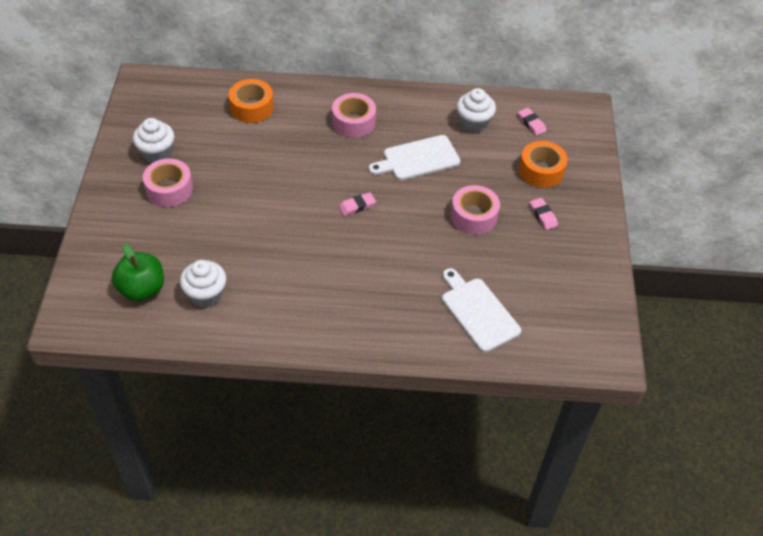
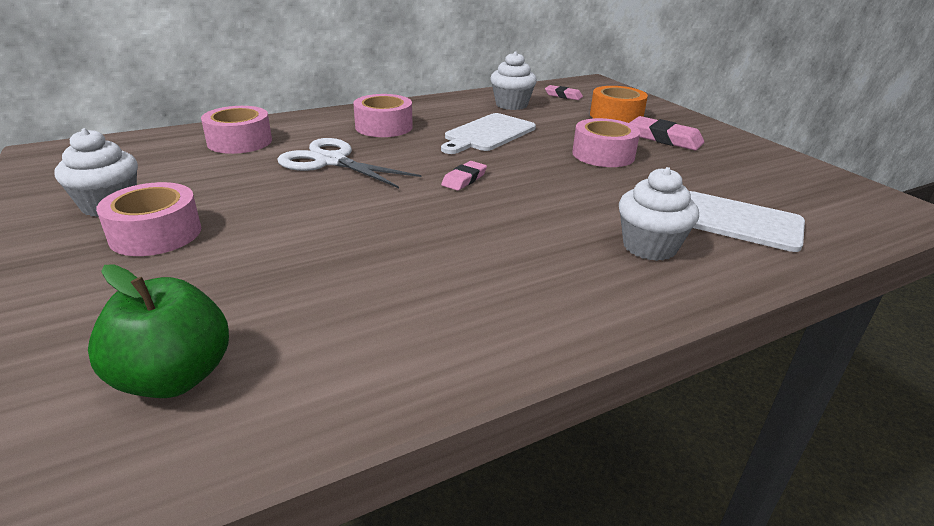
camera: 30 degrees left, 20 degrees down
white cupcake [180,260,226,308] -> white cupcake moved to [619,167,699,261]
orange tape [229,79,274,123] -> pink tape [201,106,272,154]
pink eraser [530,198,558,230] -> pink eraser [630,116,704,150], size x1.62
none -> white scissors [277,138,421,188]

